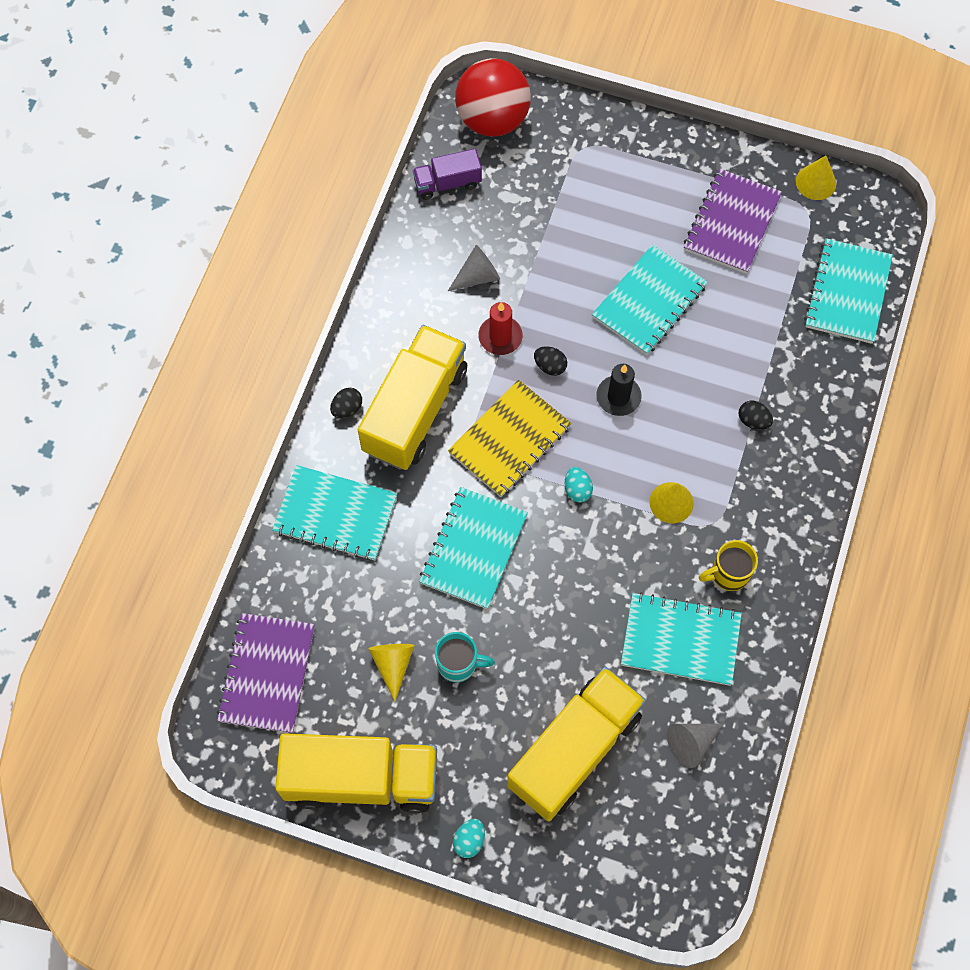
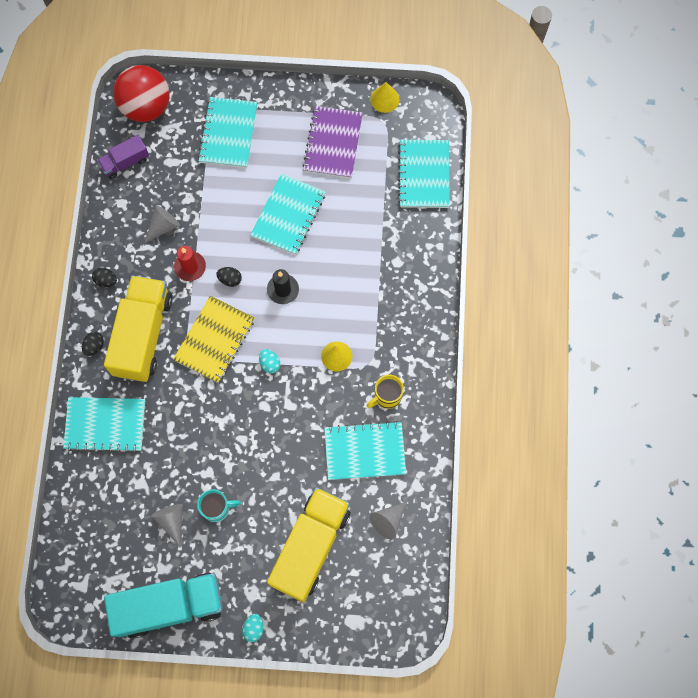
camera: 15 degrees left, 5 degrees up
purple notebook [217,613,315,733] -> none
yellow truck [275,733,437,813] -> turquoise truck [104,573,223,638]
yellow cone [368,644,414,702] -> grey cone [151,504,183,547]
turquoise notebook [419,487,528,609] -> turquoise notebook moved to [198,97,258,168]
black egg [739,401,773,430] -> black egg moved to [92,268,117,287]

